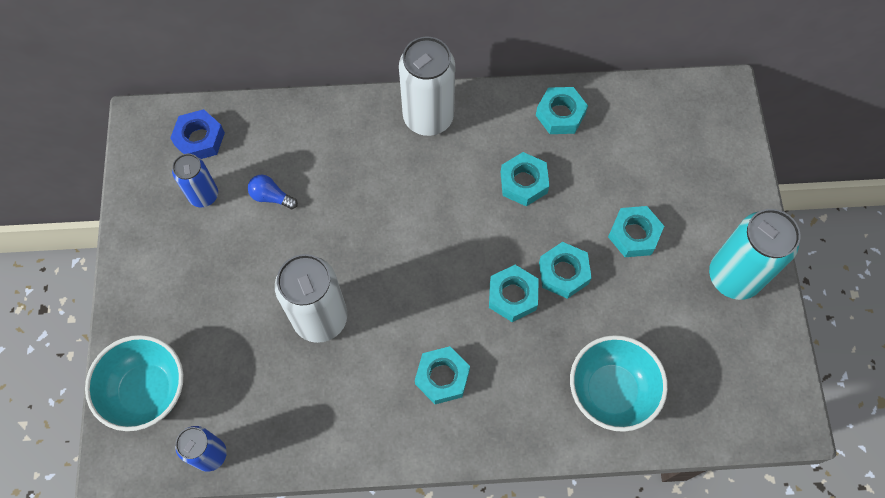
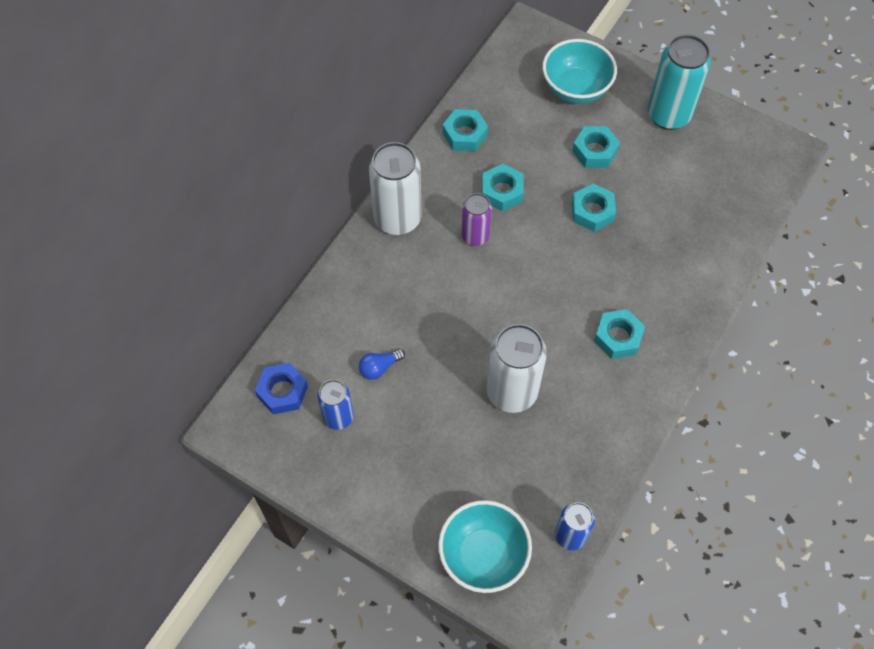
camera: 55 degrees left, 5 degrees down
turquoise nut [489,265,539,322] -> none
turquoise bowl [570,335,668,432] -> turquoise bowl moved to [542,39,617,104]
none -> purple can [461,193,492,246]

